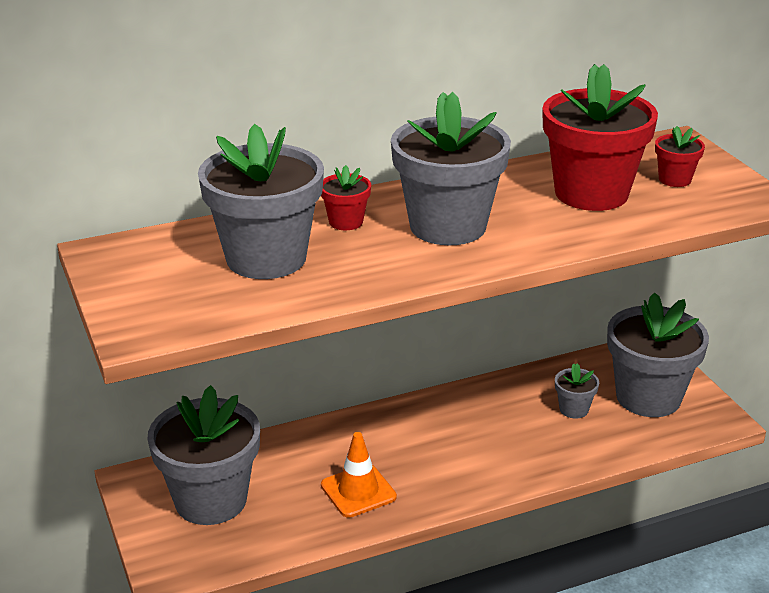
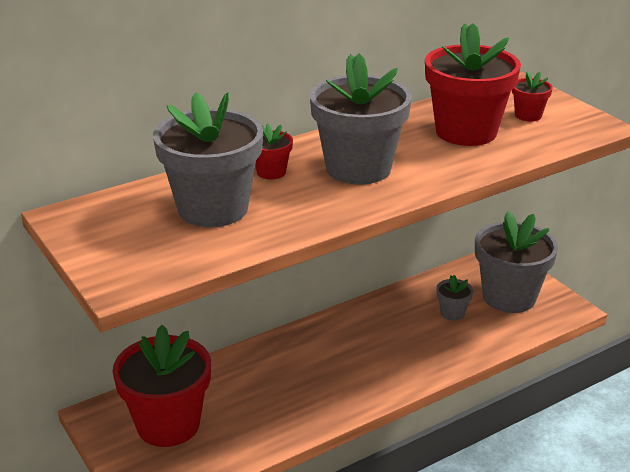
camera: 10 degrees left, 0 degrees up
grey flower pot [148,385,260,525] -> red flower pot [112,325,211,447]
orange traffic cone [321,432,397,518] -> none

